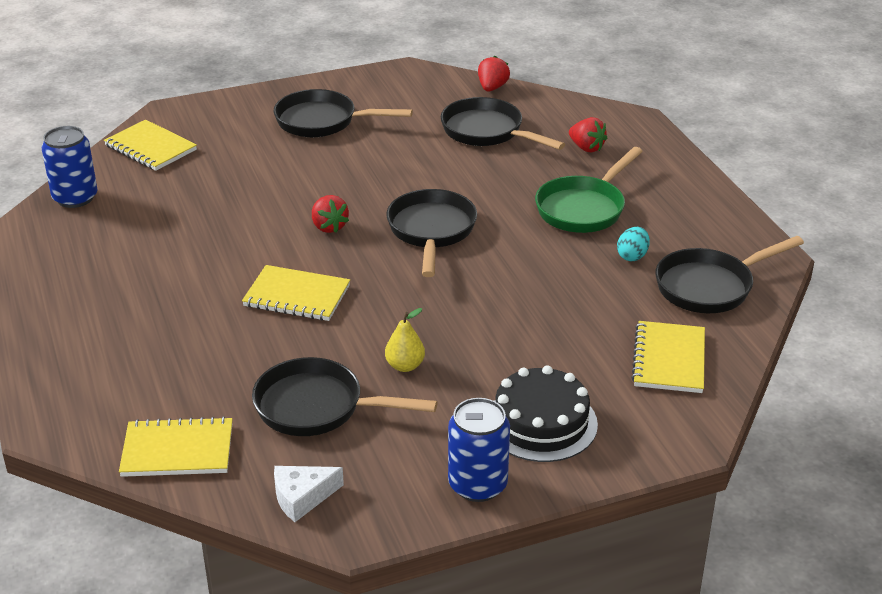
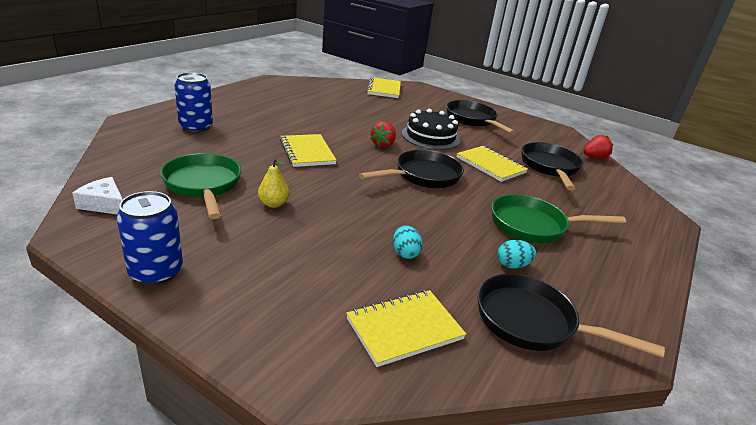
camera: 50 degrees right, 5 degrees down
blue can [41,126,98,208] -> blue can moved to [174,72,213,132]
yellow notebook [119,416,233,477] -> yellow notebook moved to [457,146,528,182]
black pan [252,357,438,436] -> green pan [161,153,241,219]
black cake [494,365,598,462] -> black cake moved to [402,109,460,150]
red strawberry [569,117,607,153] -> none
none -> turquoise egg [393,225,423,259]

